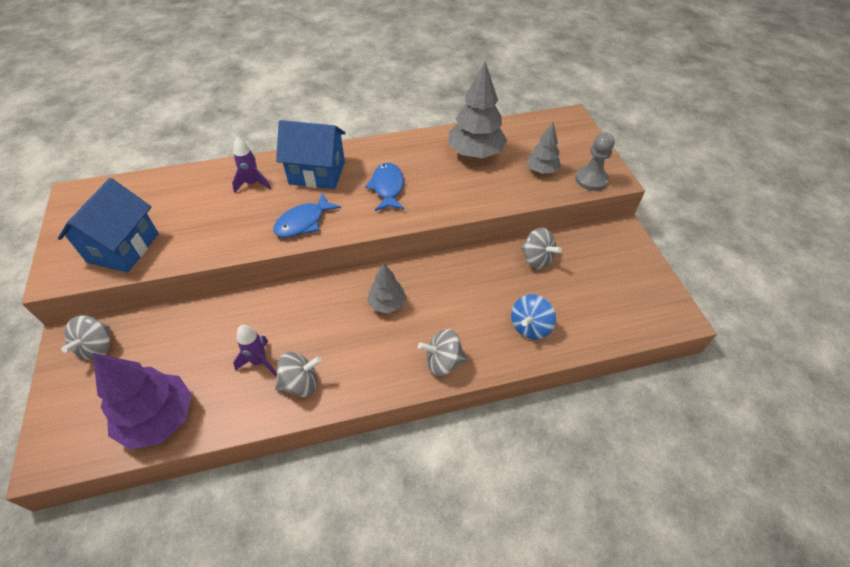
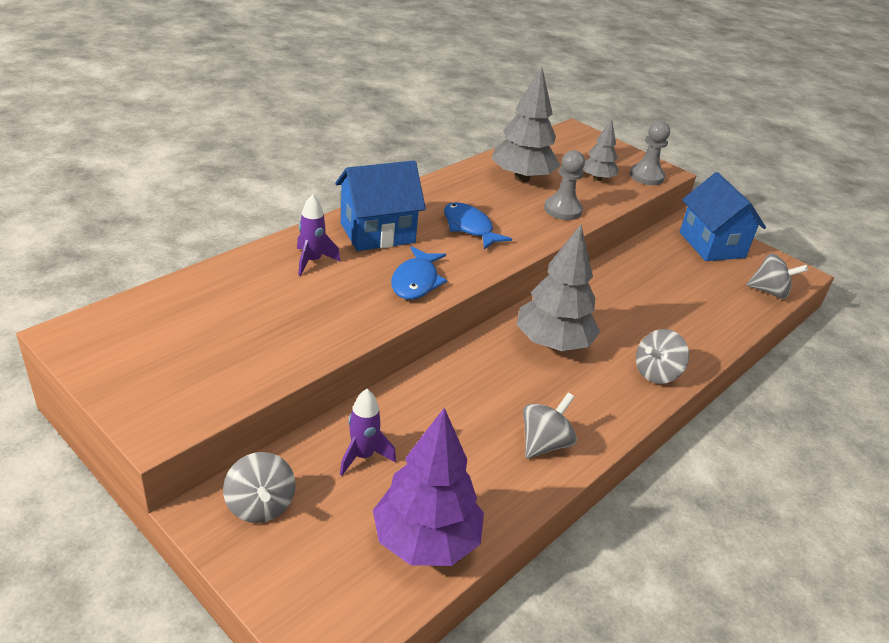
camera: 35 degrees left, 15 degrees down
blue house [58,178,159,273] -> blue house moved to [680,172,766,261]
purple rocket [233,325,277,376] -> purple rocket moved to [340,389,396,476]
grey tree [367,263,406,314] -> grey tree [516,225,600,351], size x1.76
blue spinning top [511,294,556,340] -> none
grey spinning top [521,228,562,269] -> grey spinning top moved to [747,253,808,299]
none -> grey pawn [544,150,585,220]

